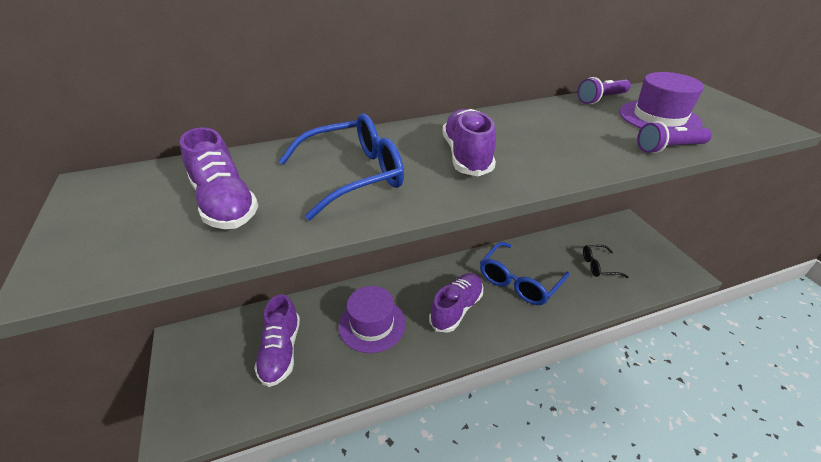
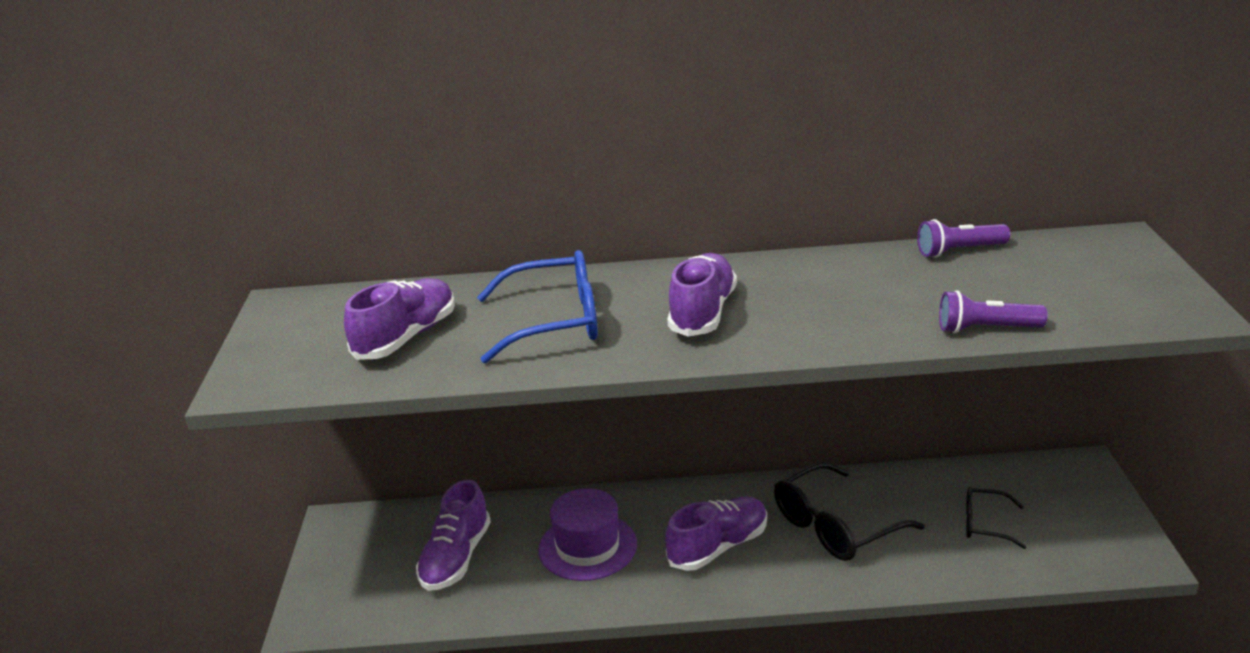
camera: 20 degrees right, 10 degrees down
purple shoe [180,127,258,229] -> purple shoe turned 135 degrees counterclockwise [344,278,455,360]
blue glasses [480,242,569,305] -> black glasses [774,462,924,561]
purple hat [619,72,704,129] -> none

